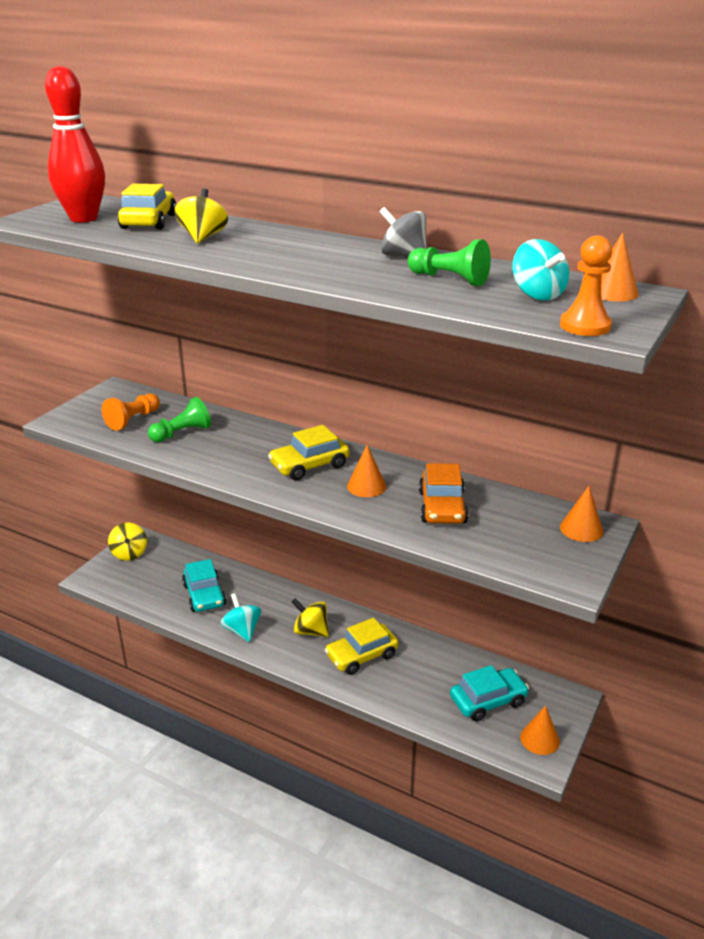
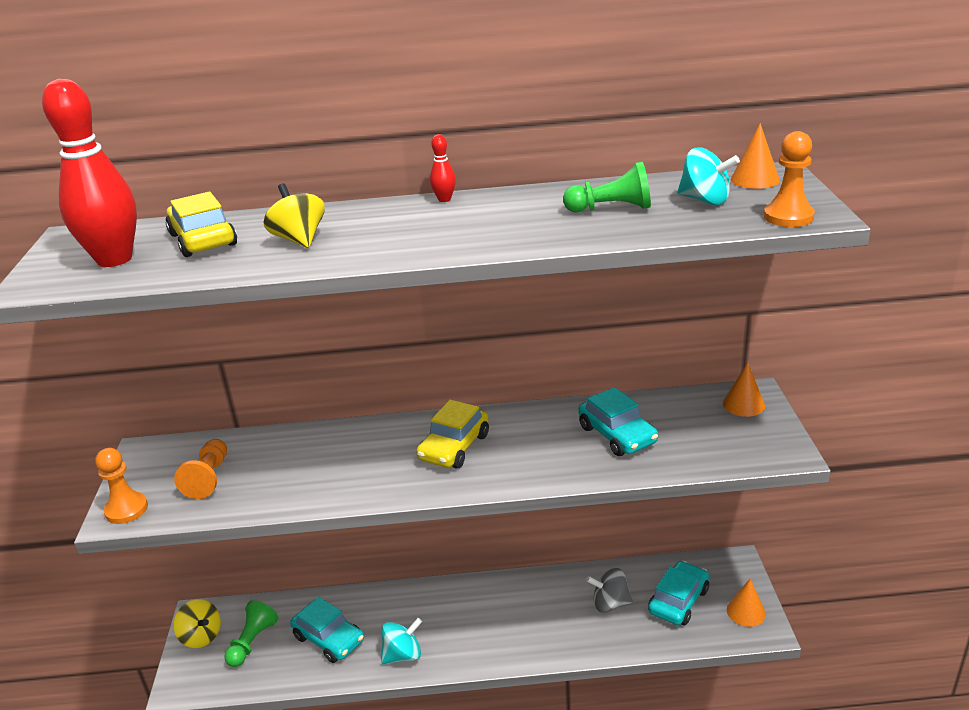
camera: 30 degrees left, 0 degrees up
green pawn [148,397,211,442] -> green pawn moved to [224,600,278,667]
turquoise spinning top [221,593,261,642] -> turquoise spinning top turned 120 degrees clockwise [381,618,422,664]
yellow spinning top [292,598,329,637] -> none
yellow car [325,618,398,675] -> none
orange cone [347,445,386,497] -> none
grey spinning top [380,207,427,257] -> grey spinning top moved to [586,568,633,613]
orange car [419,463,469,524] -> turquoise car [578,387,658,456]
none -> orange pawn [95,448,148,524]
none -> red bowling pin [430,134,456,202]

